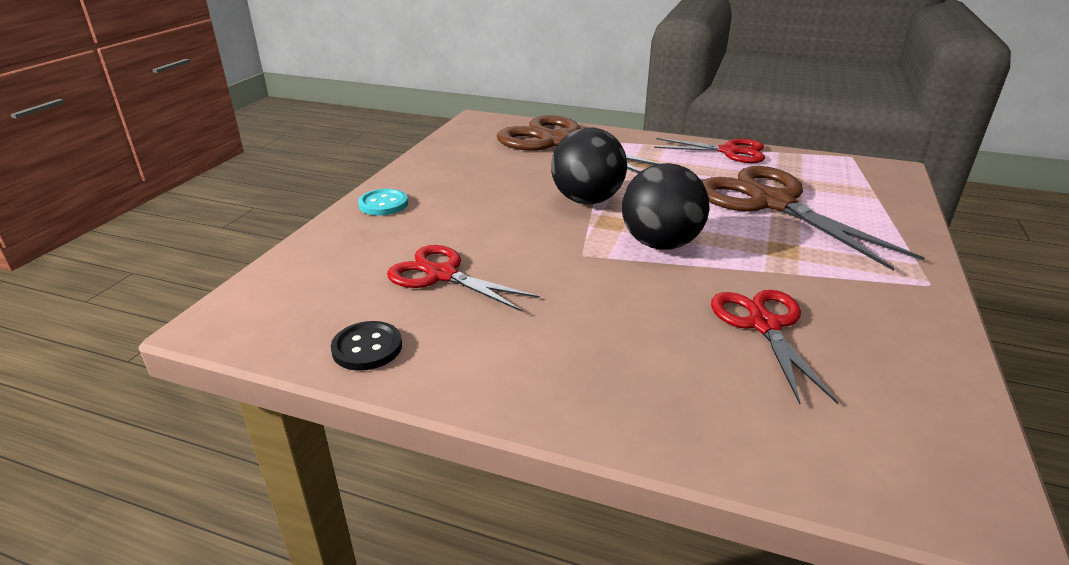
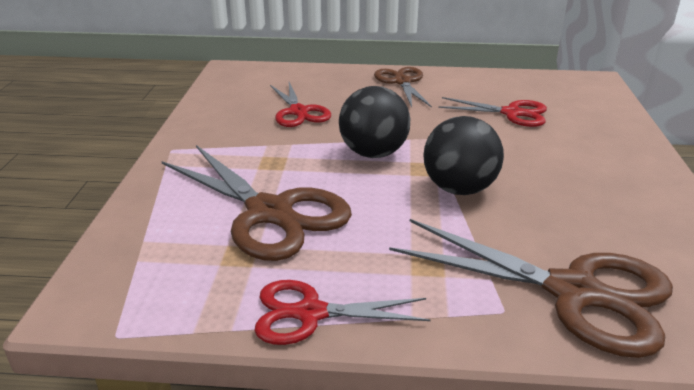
camera: 165 degrees right, 0 degrees up
black button [331,321,402,371] -> none
turquoise button [358,189,408,215] -> none
none -> brown scissors [374,67,432,108]

